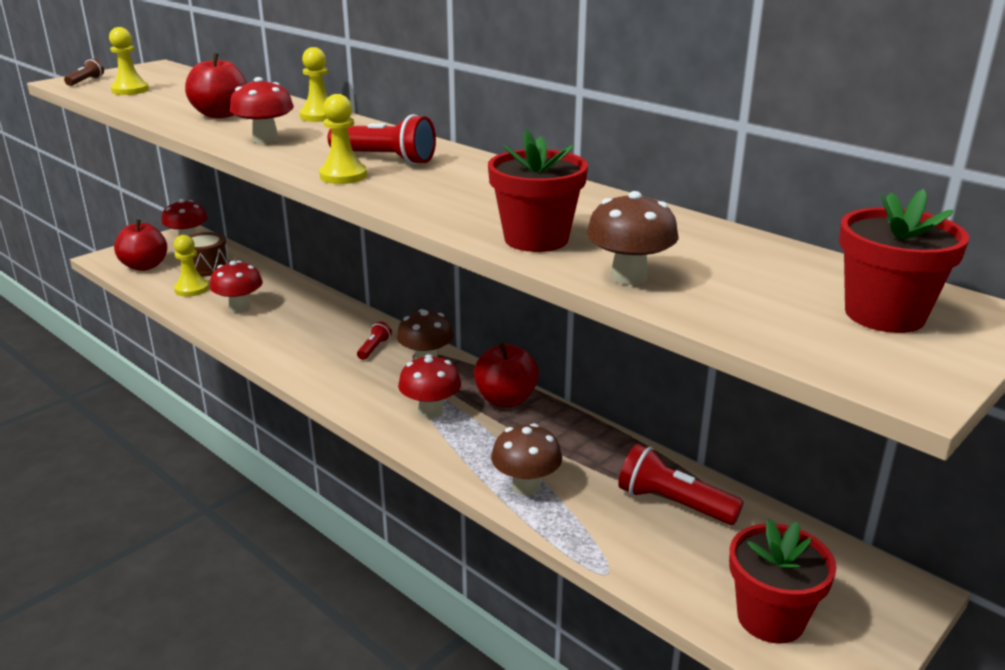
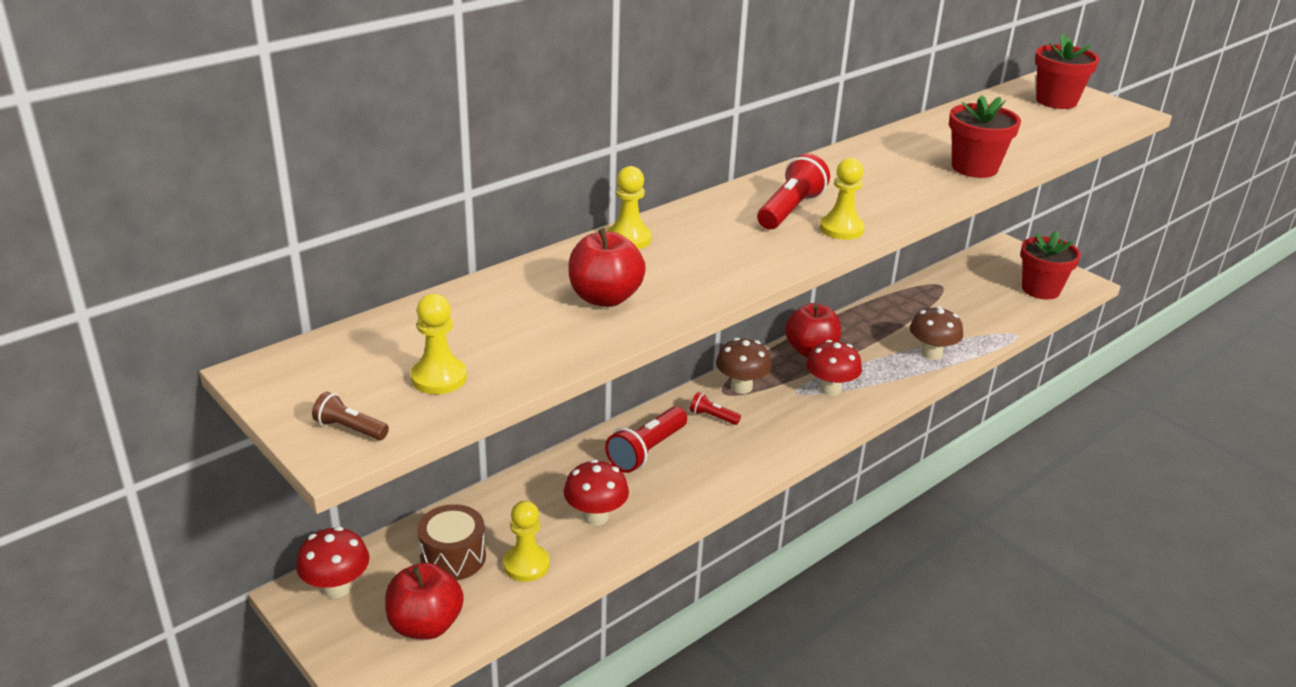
camera: 85 degrees left, 5 degrees up
red mushroom [230,77,294,143] -> none
brown mushroom [586,191,678,285] -> none
red flashlight [618,444,743,525] -> red flashlight moved to [605,406,687,473]

